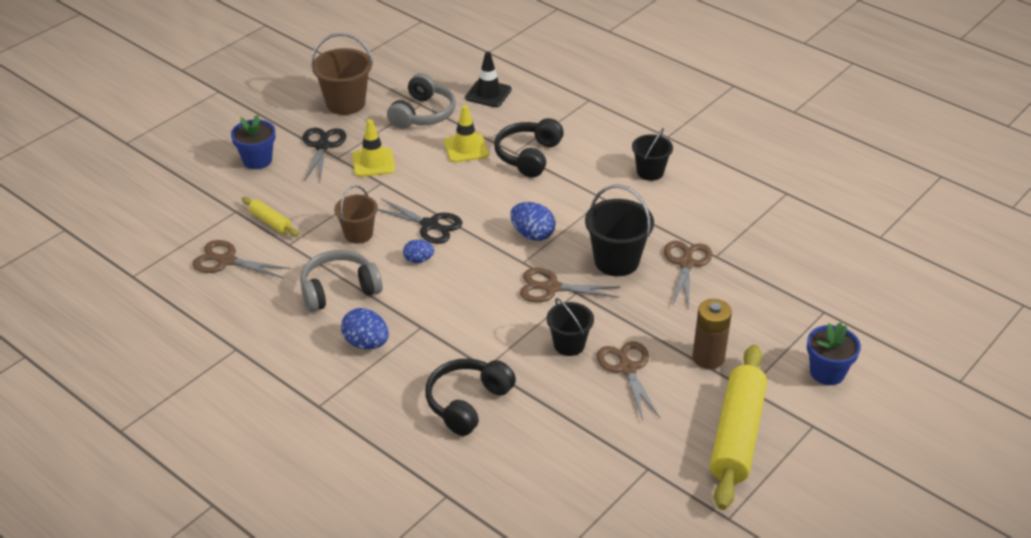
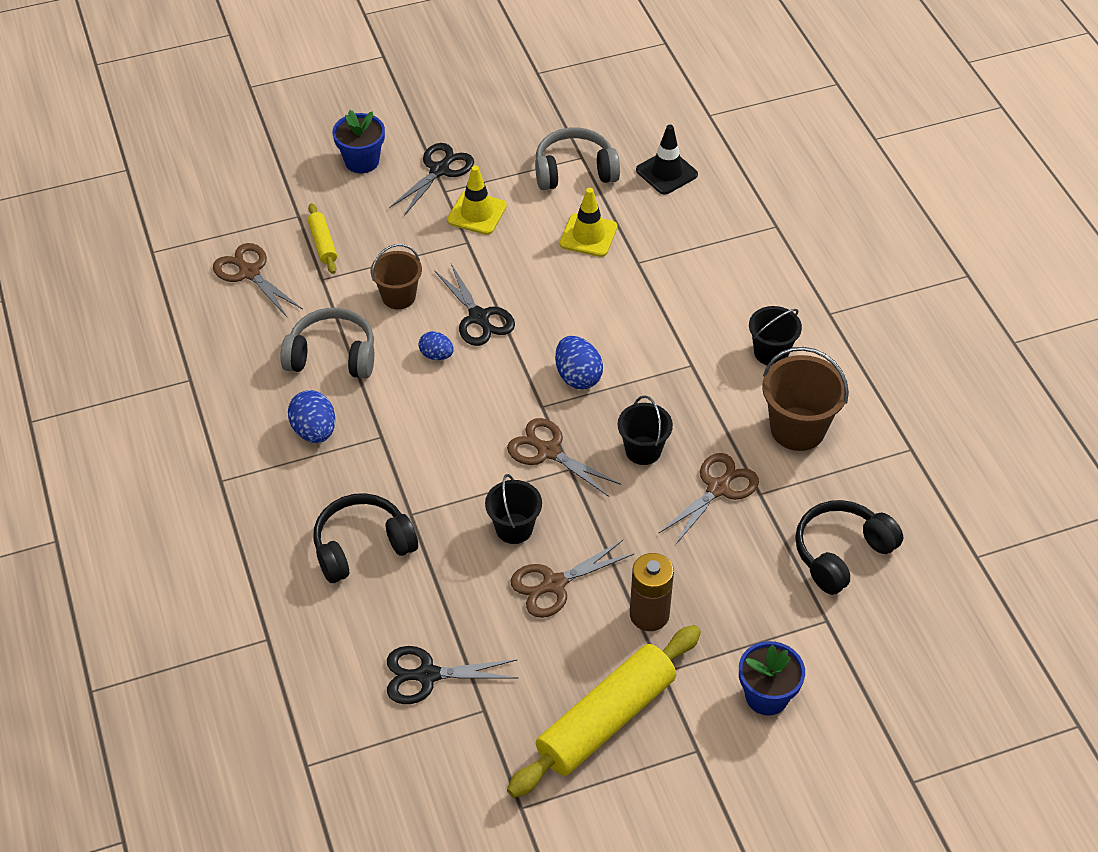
camera: 30 degrees right, 10 degrees up
brown bucket [311,33,373,115] -> brown bucket moved to [762,347,849,451]
grey headphones [387,73,455,129] -> grey headphones turned 150 degrees counterclockwise [535,127,620,190]
black headphones [494,118,564,177] -> black headphones moved to [795,500,903,595]
black bucket [585,185,654,276] -> black bucket [618,395,673,465], size x0.65
brown scissors [597,341,660,420] -> brown scissors turned 135 degrees counterclockwise [510,540,634,618]
none -> black scissors [387,646,518,704]

